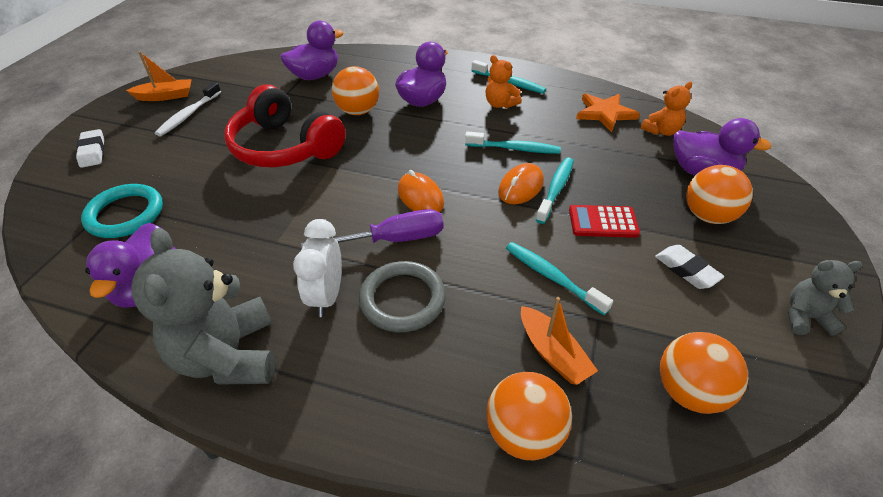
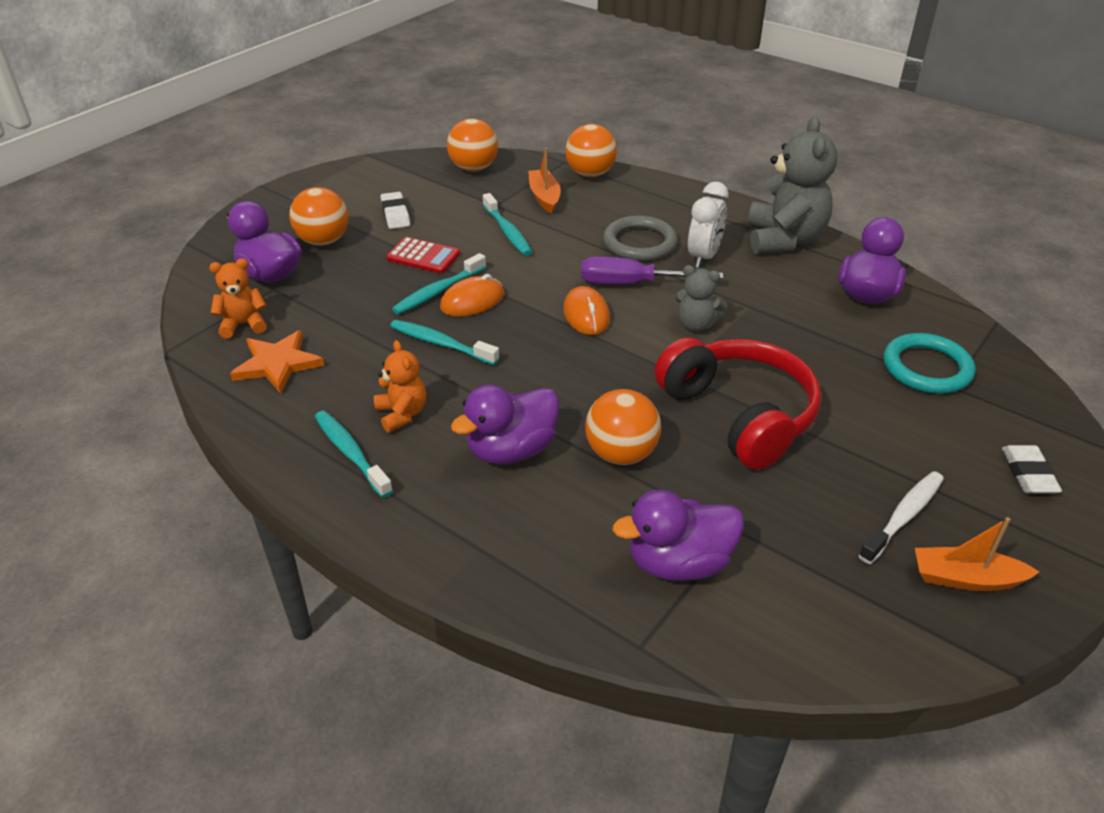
camera: 160 degrees left, 5 degrees down
grey teddy bear [788,260,863,336] -> grey teddy bear moved to [675,265,727,331]

